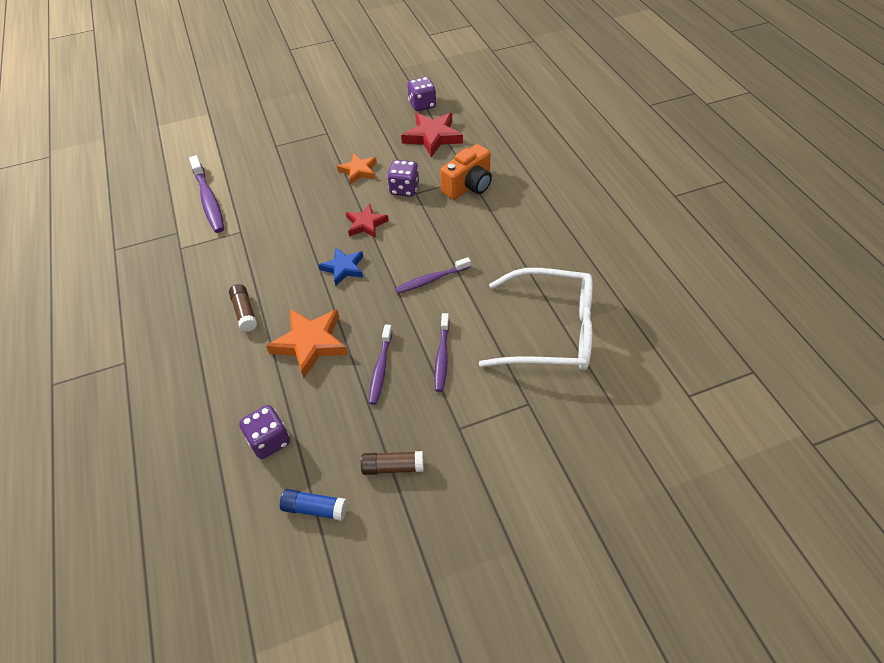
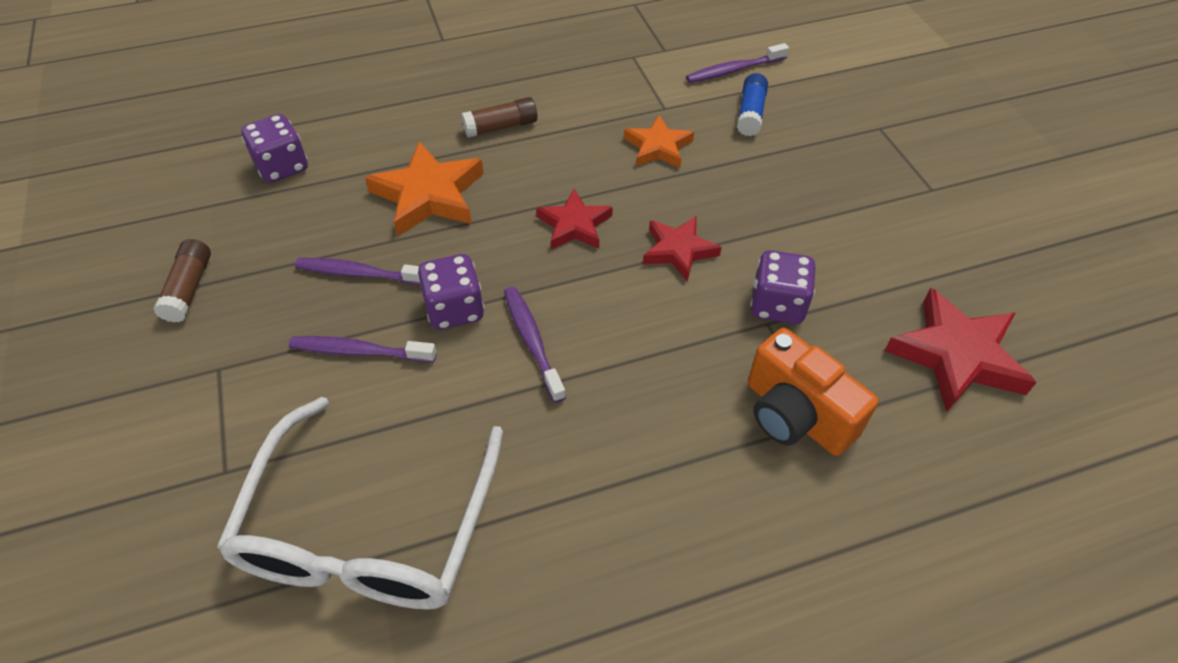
camera: 90 degrees right, 0 degrees up
purple toothbrush [189,155,224,233] -> purple toothbrush [686,43,789,83], size x0.65
blue glue stick [280,489,347,521] -> blue glue stick moved to [737,73,768,136]
blue star [318,247,363,286] -> red star [536,189,613,249]
orange star [337,153,377,185] -> orange star moved to [624,115,694,168]
purple dice [408,77,436,111] -> purple dice moved to [417,254,484,330]

